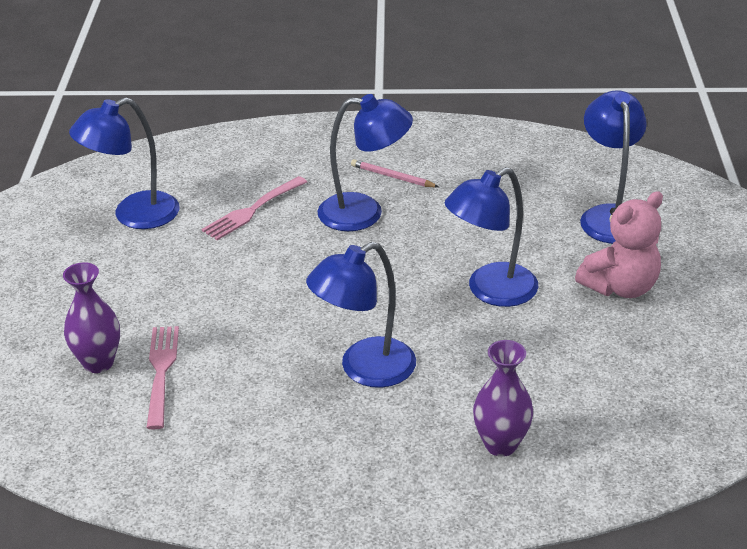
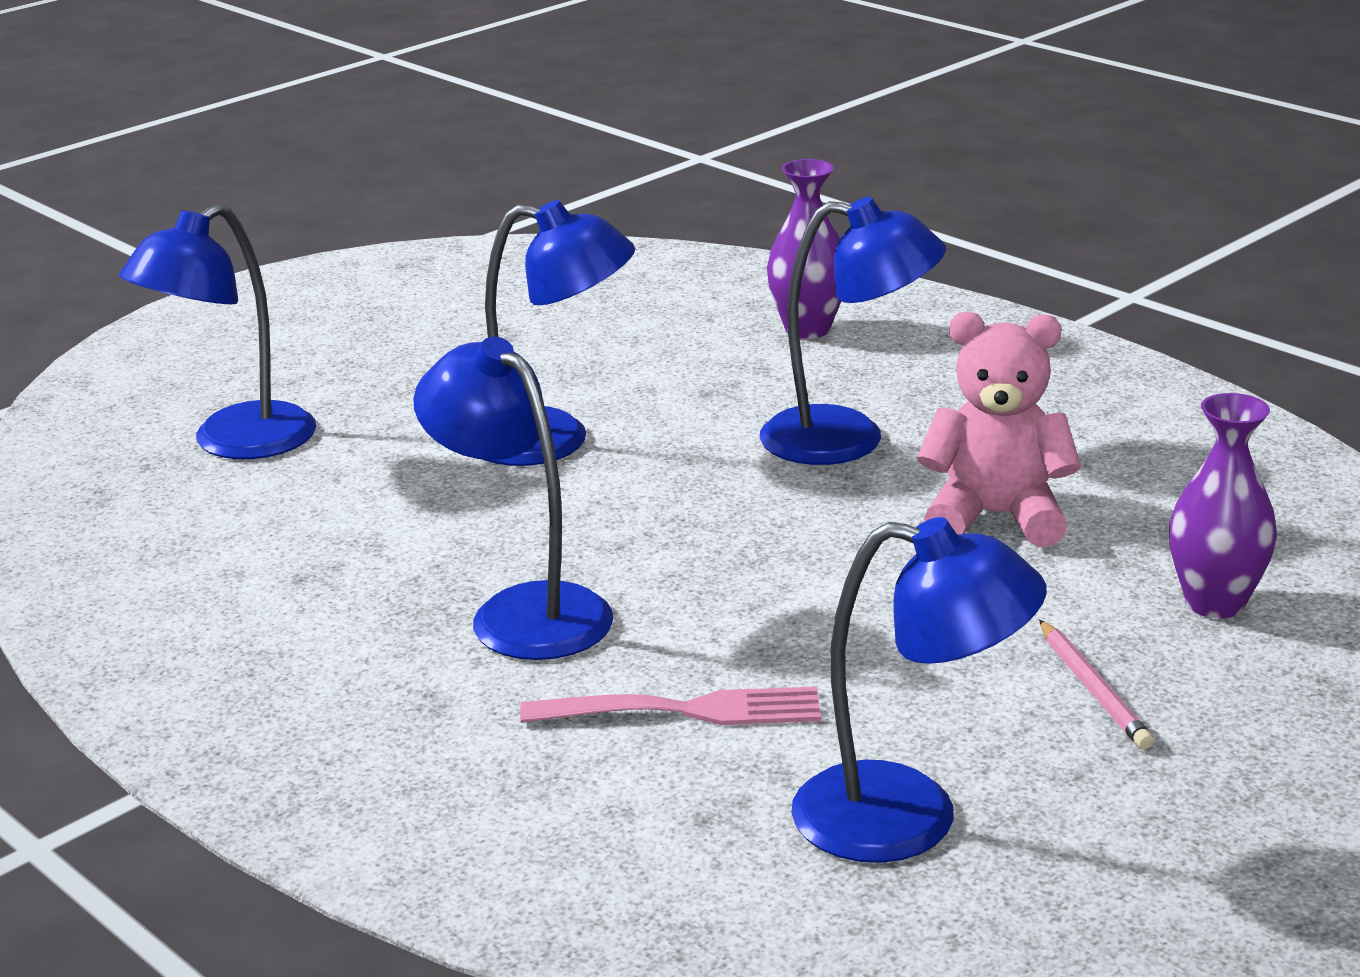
camera: 135 degrees left, 10 degrees down
pink fork [146,326,179,429] -> none
pink pencil [351,159,439,187] -> pink pencil moved to [1039,620,1154,749]
pink teddy bear [575,191,663,298] -> pink teddy bear moved to [917,311,1081,547]

